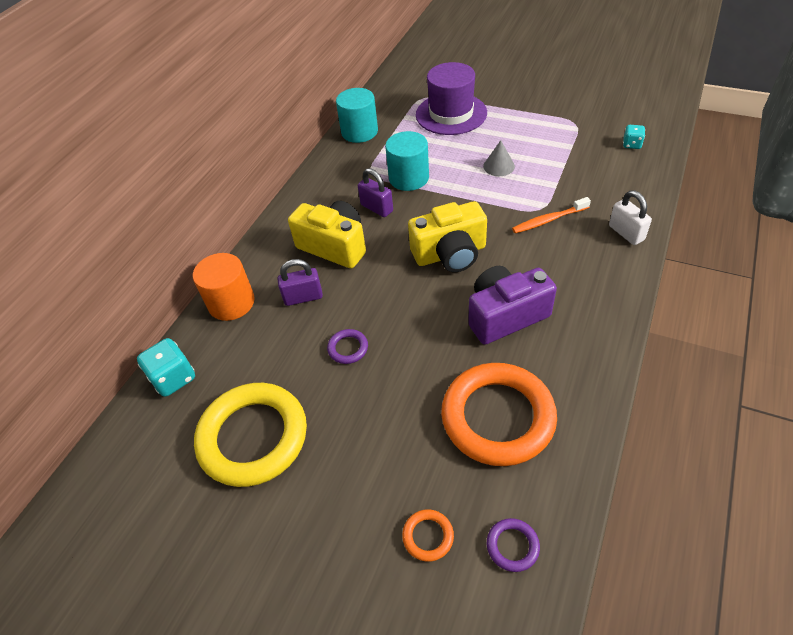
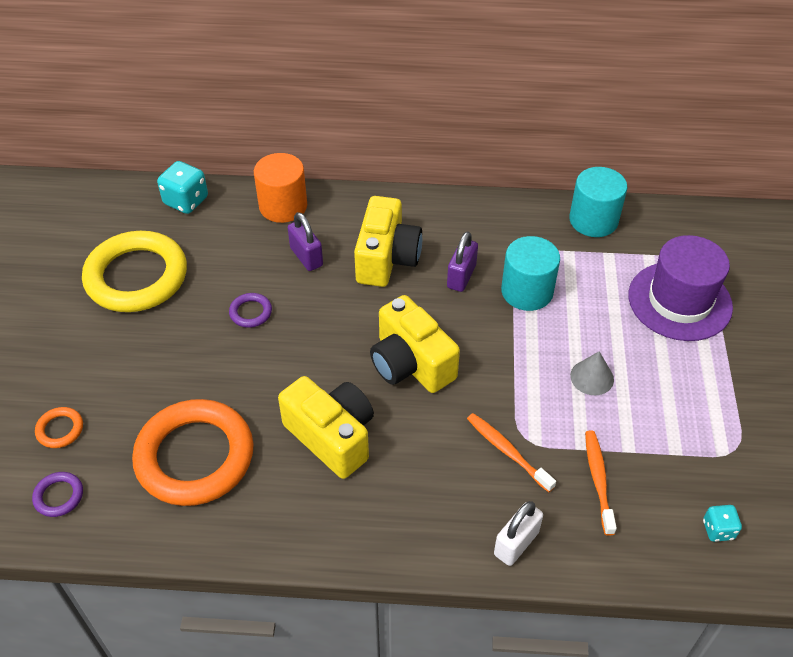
camera: 65 degrees right, 0 degrees up
purple camera [468,266,557,345] -> yellow camera [278,376,374,479]
none -> orange toothbrush [585,431,617,536]

